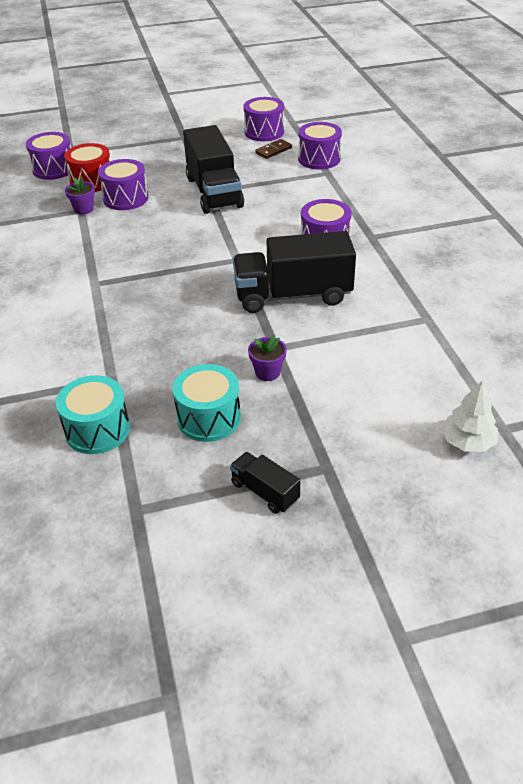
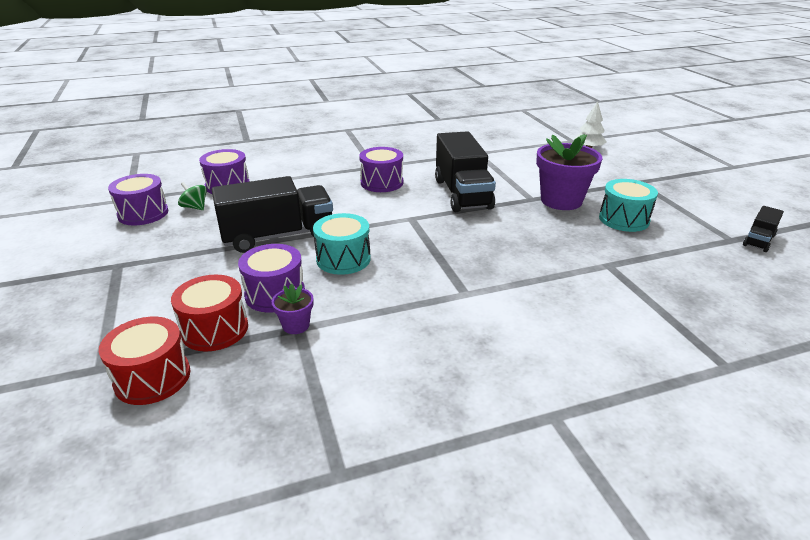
camera: 95 degrees left, 10 degrees down
purple drum [26,132,71,180] -> red drum [99,317,191,405]
turquoise drum [56,375,130,454] -> turquoise drum moved to [313,213,371,275]
black truck [230,452,300,514] -> black truck moved to [743,206,784,252]
purple flower pot [248,335,287,381] -> purple flower pot [536,134,602,210], size x2.13
brown domino [255,139,292,159] -> green spinning top [178,182,207,210]

